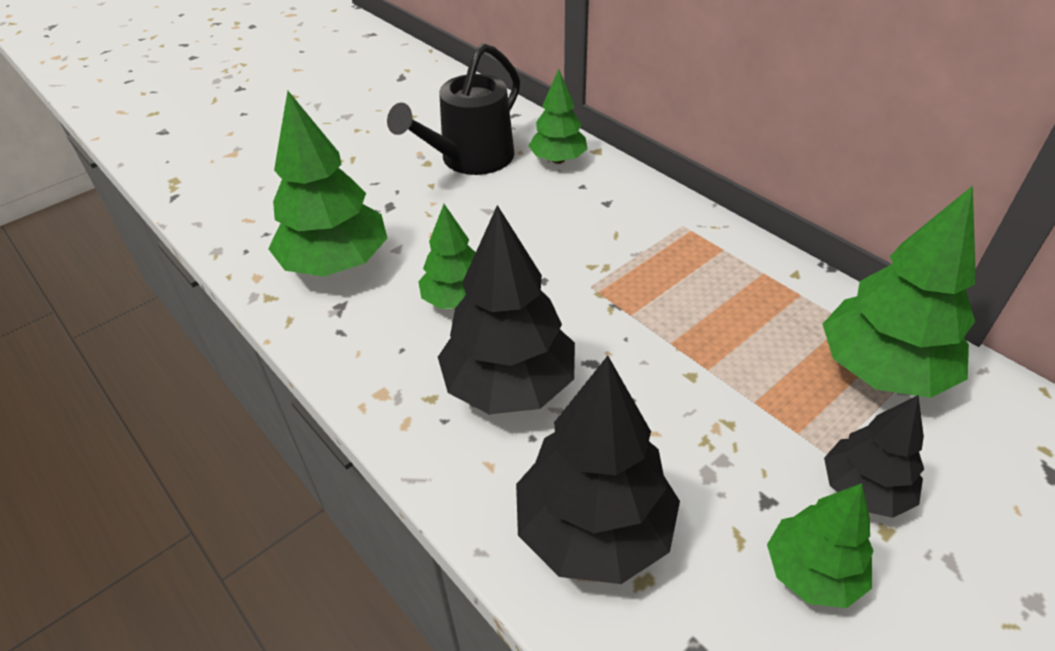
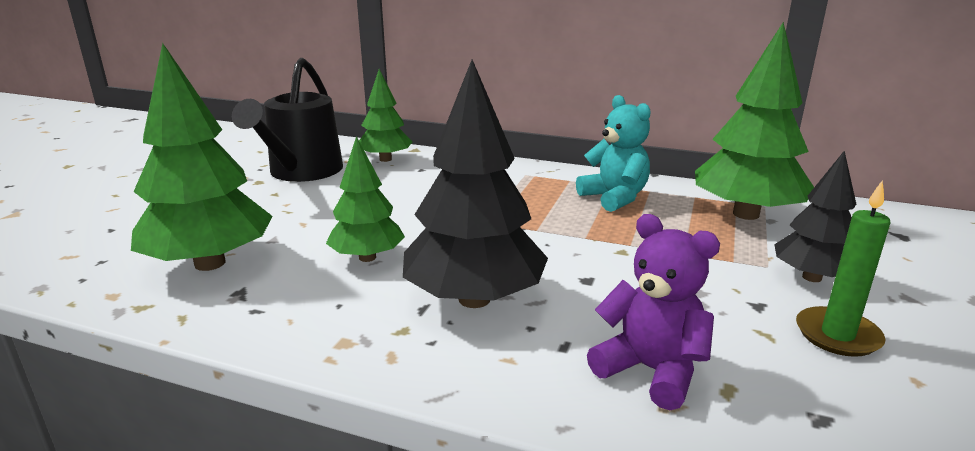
camera: 30 degrees left, 20 degrees down
black tree [516,356,680,584] -> purple teddy bear [587,214,720,410]
green tree [767,483,874,608] -> green candle [796,181,891,357]
none -> turquoise teddy bear [576,95,651,212]

